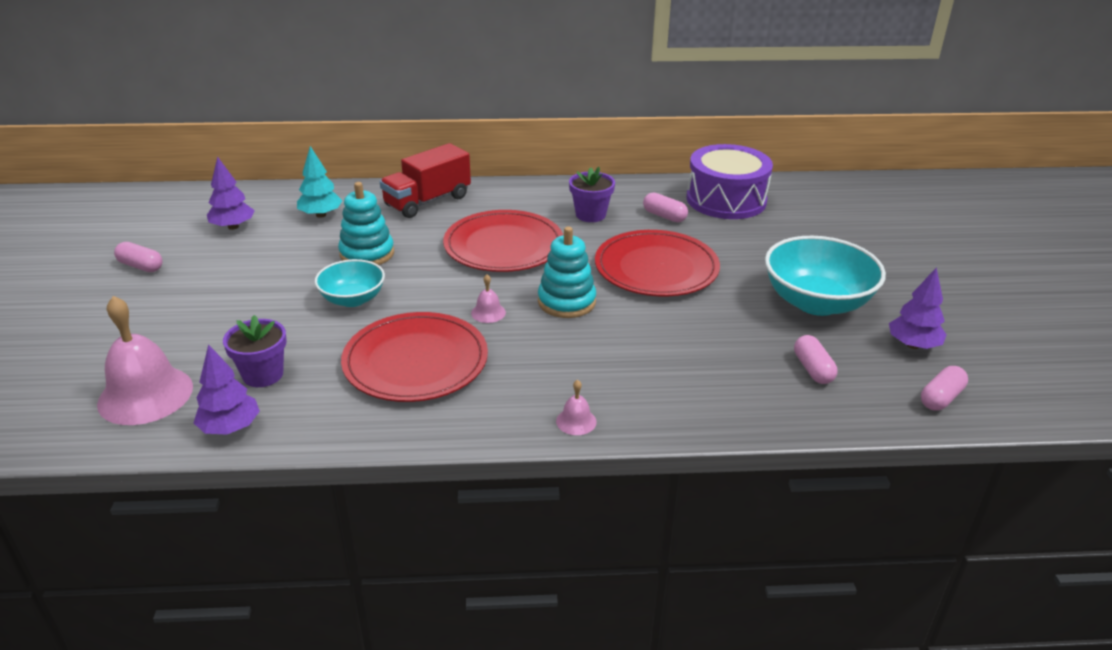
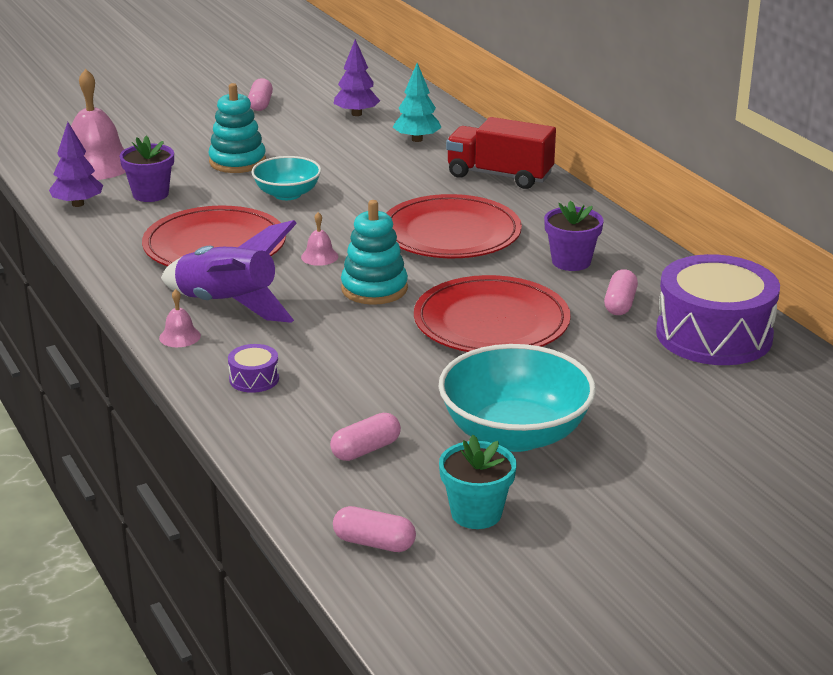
camera: 65 degrees right, 5 degrees down
turquoise stacking toy [338,182,394,265] -> turquoise stacking toy moved to [209,83,266,173]
purple tree [889,267,947,349] -> turquoise flower pot [439,435,517,529]
none -> purple rocket [161,220,297,323]
none -> purple drum [228,344,279,393]

